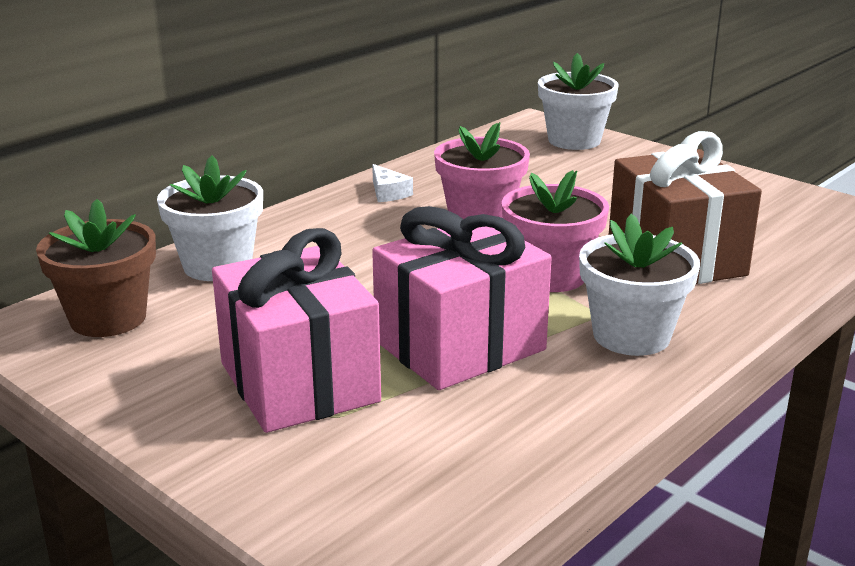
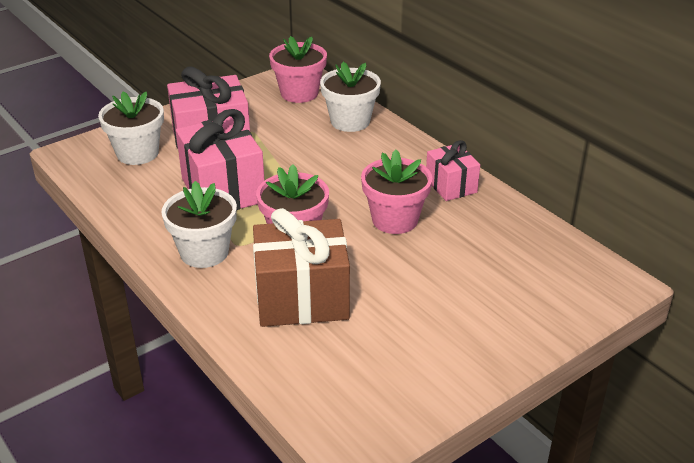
camera: 100 degrees right, 10 degrees up
brown flower pot [36,199,156,337] -> pink flower pot [269,36,327,103]
white cheese [372,164,413,202] -> pink gift [426,140,480,201]
white flower pot [538,53,619,150] -> white flower pot moved to [98,91,164,165]

